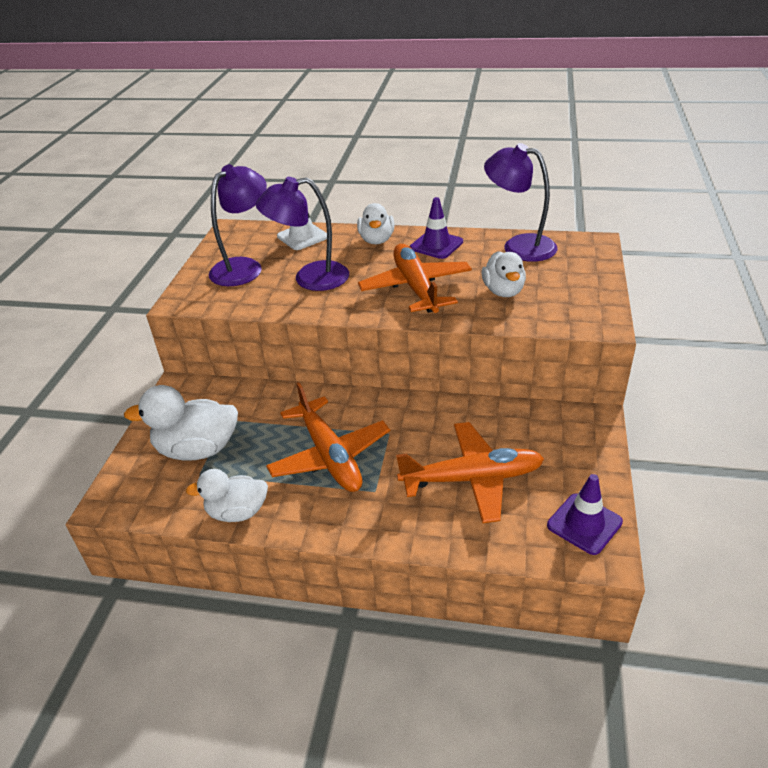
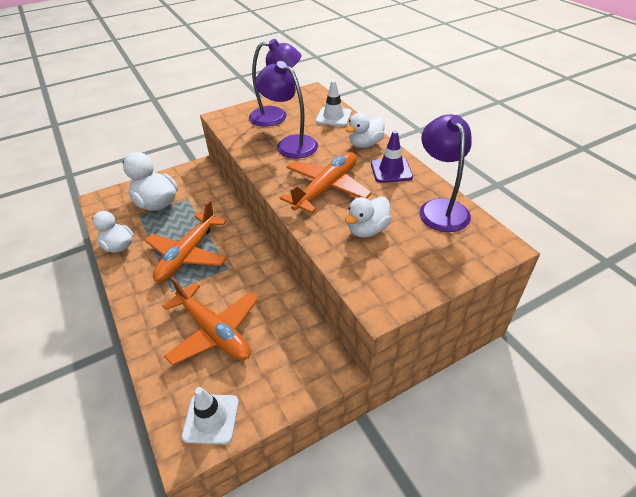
camera: 50 degrees right, 5 degrees up
purple traffic cone [547,474,623,555] -> white traffic cone [182,387,239,445]

